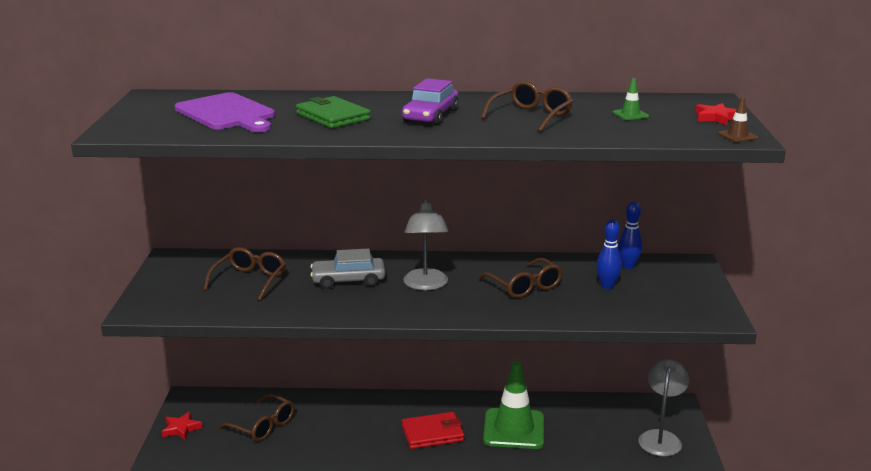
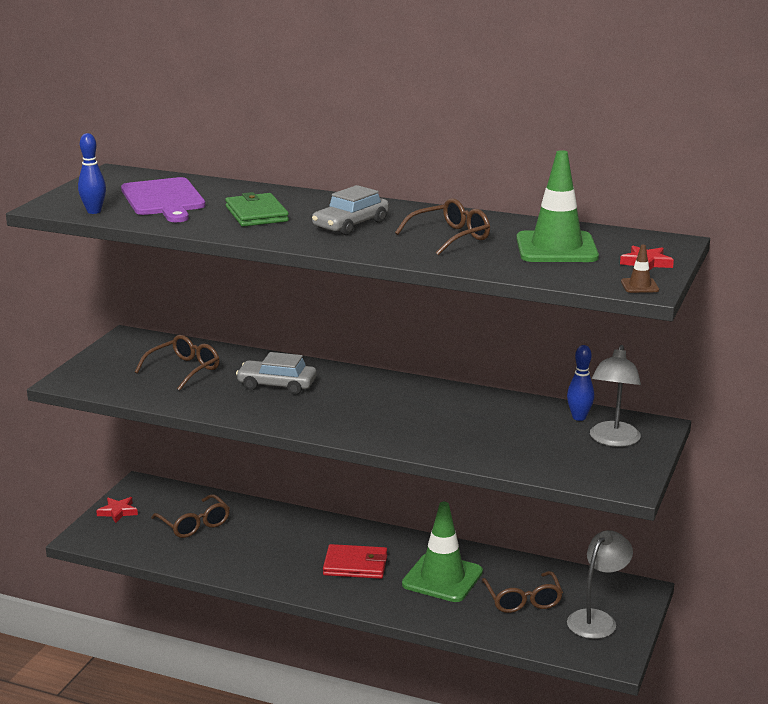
camera: 20 degrees right, 0 degrees up
purple car [402,78,459,125] -> grey car [312,185,389,235]
grey lamp [403,199,449,290] -> grey lamp moved to [590,345,641,447]
brown glasses [479,258,563,298] -> brown glasses moved to [482,571,563,613]
blue bowling pin [596,219,622,289] -> blue bowling pin moved to [78,133,106,214]
green traffic cone [613,78,649,120] -> green traffic cone [516,150,599,262], size x2.46

